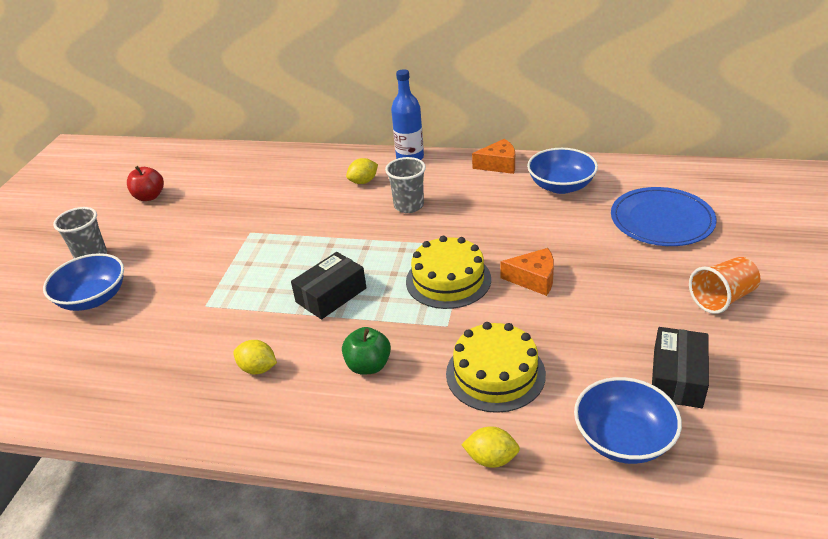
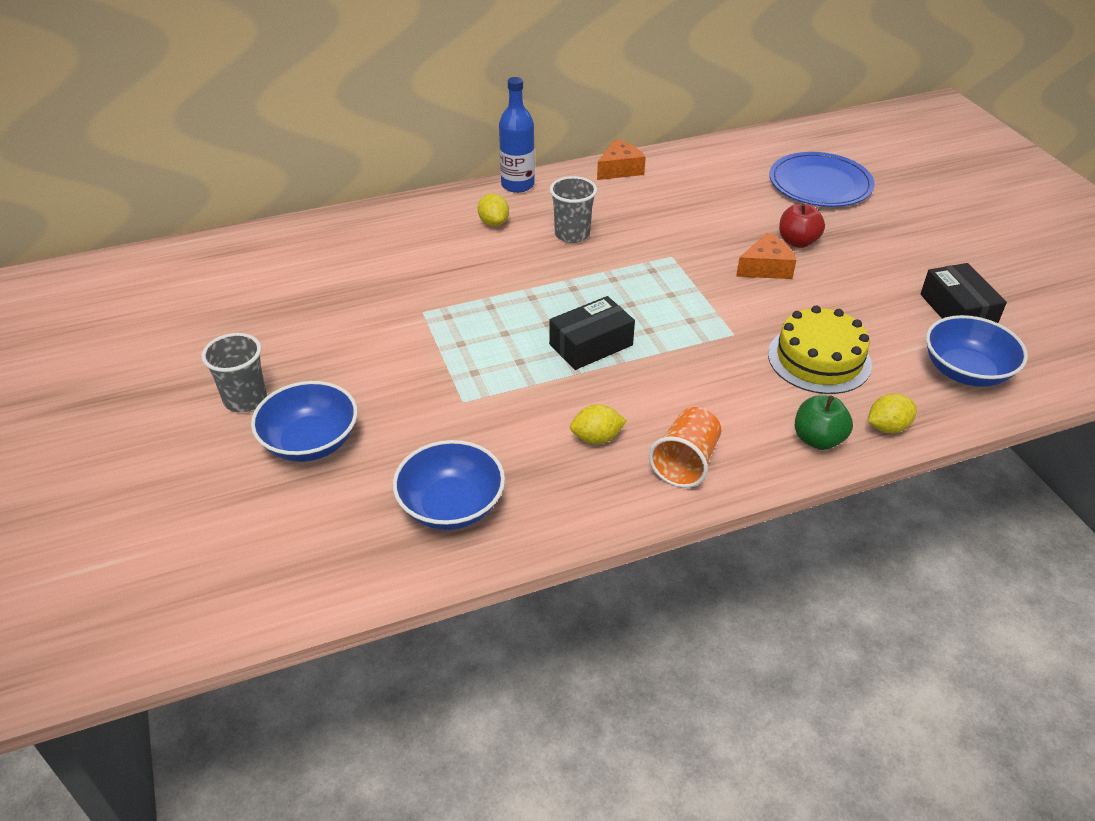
camera: 35 degrees left, 5 degrees up
red apple [127,166,164,201] -> red apple moved to [779,203,825,248]
black box [291,252,366,319] -> black box turned 45 degrees clockwise [549,296,635,370]
green apple [342,327,391,375] -> green apple moved to [795,395,853,450]
yellow lemon [346,158,378,184] -> yellow lemon turned 45 degrees counterclockwise [478,193,509,226]
yellow cake [406,236,491,309] -> none
blue bowl [527,148,598,194] -> blue bowl moved to [393,440,505,530]
orange cup [689,257,760,314] -> orange cup moved to [649,407,721,488]

